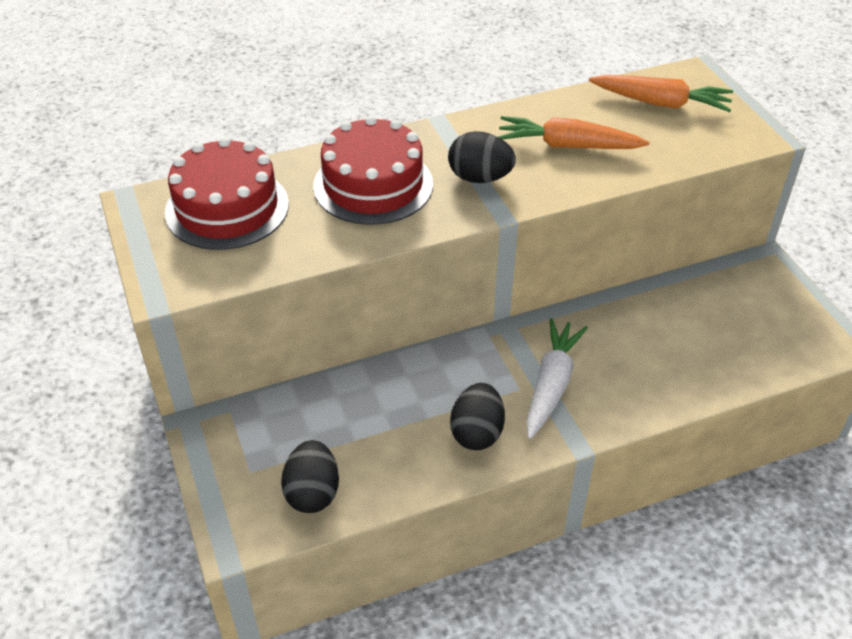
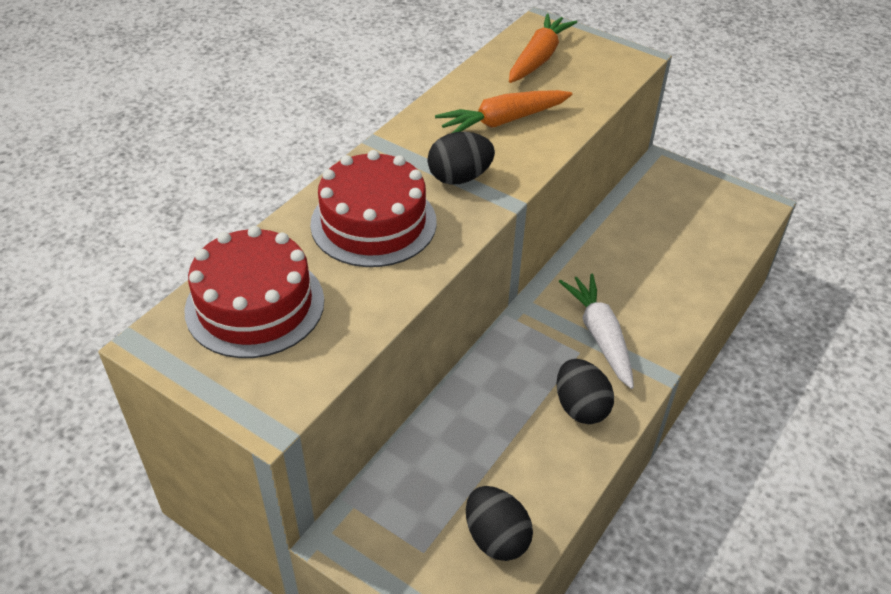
camera: 35 degrees left, 0 degrees up
orange carrot [589,75,733,112] -> orange carrot turned 45 degrees counterclockwise [509,13,577,83]

